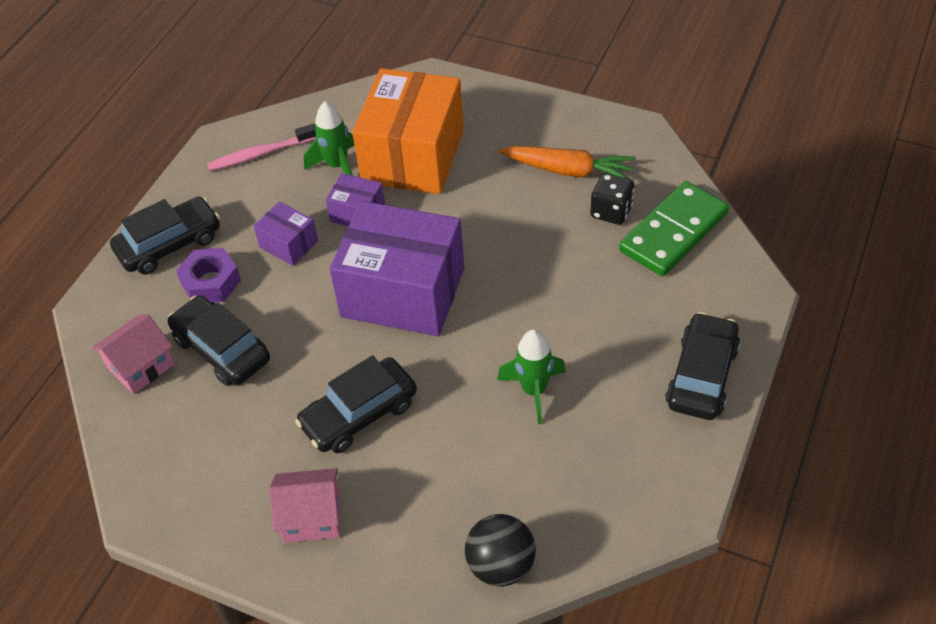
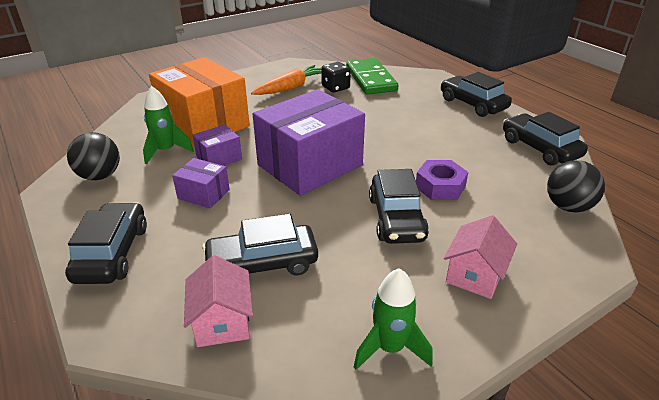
camera: 60 degrees left, 15 degrees down
purple nut [176,248,241,302] -> purple nut moved to [416,160,468,200]
pink toothbrush [207,124,316,171] -> black ball [67,132,120,180]
purple box [254,202,318,266] -> purple box turned 45 degrees clockwise [172,158,230,209]
green rocket [497,329,566,424] -> green rocket moved to [354,268,433,370]
none -> black car [503,112,588,166]

